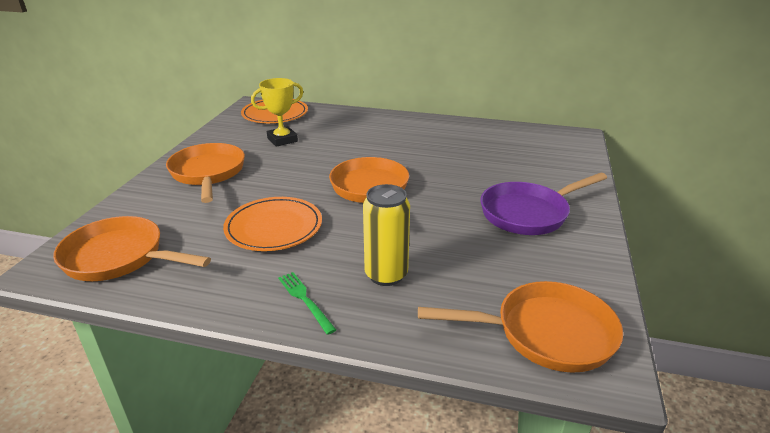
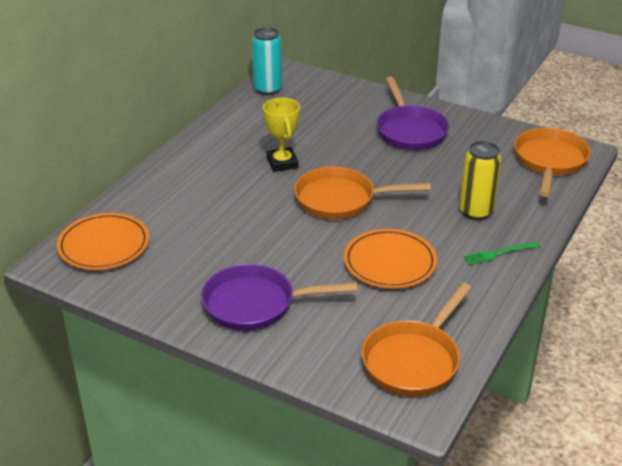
camera: 75 degrees left, 5 degrees up
orange pan [166,143,245,203] -> purple pan [201,264,358,331]
yellow trophy [251,78,303,147] -> yellow trophy moved to [263,98,300,172]
none -> turquoise can [252,27,282,95]

